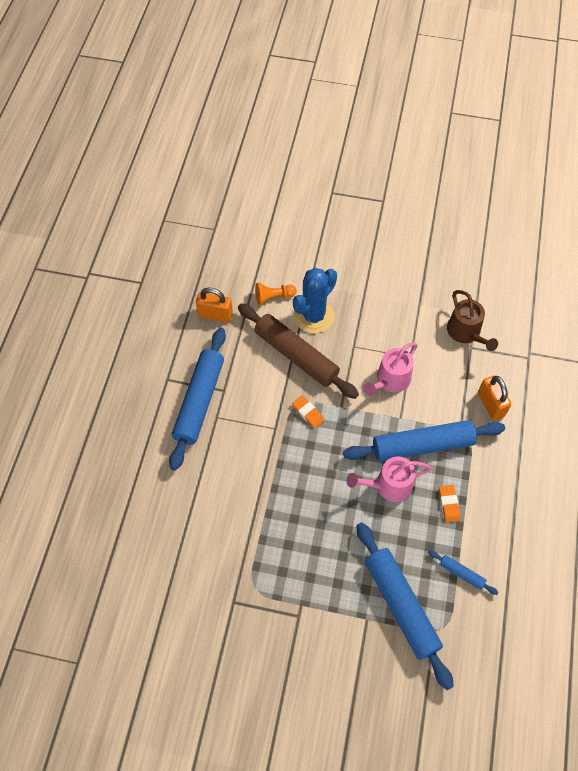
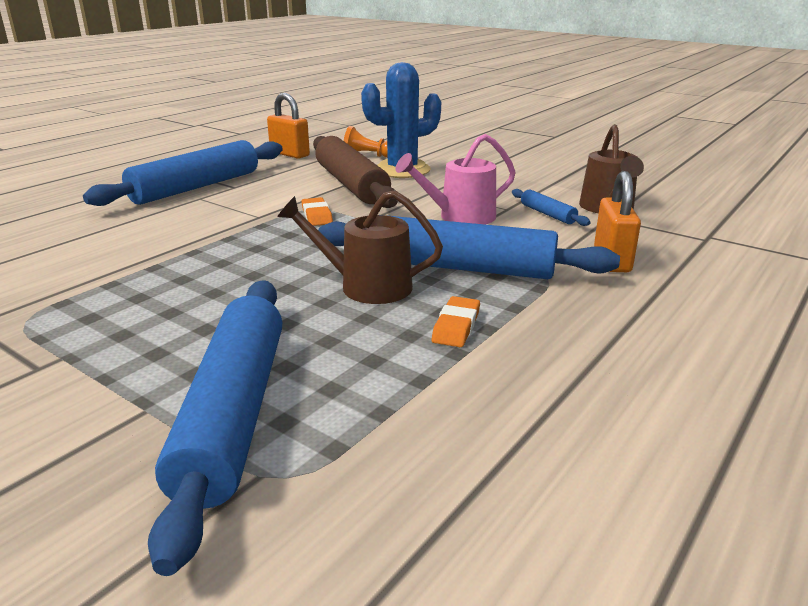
camera: 25 degrees right, 35 degrees down
pink watering can [347,456,431,502] -> brown watering can [277,190,443,304]
blue rolling pin [428,550,498,595] -> blue rolling pin moved to [512,189,590,226]

